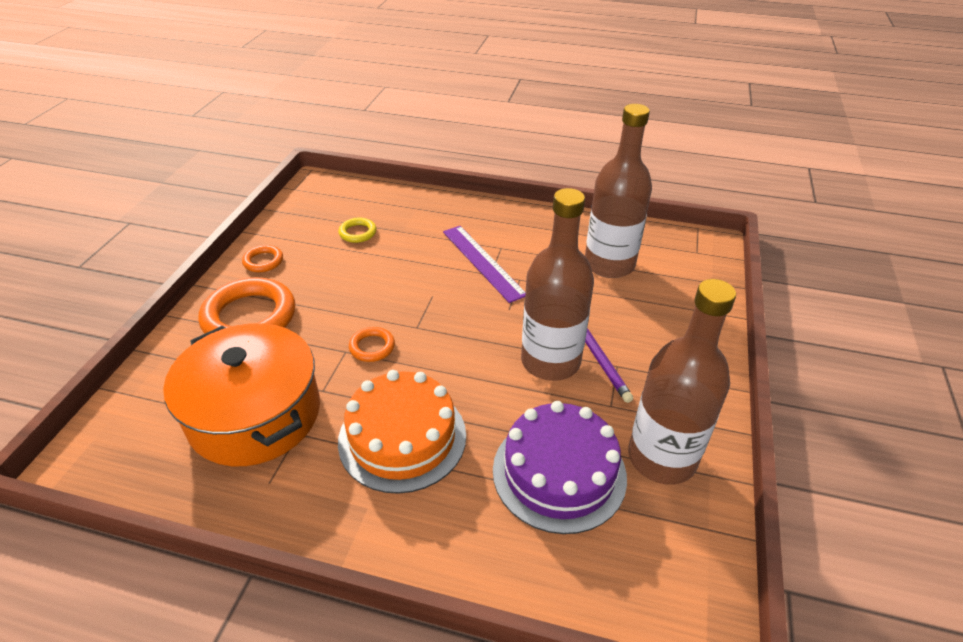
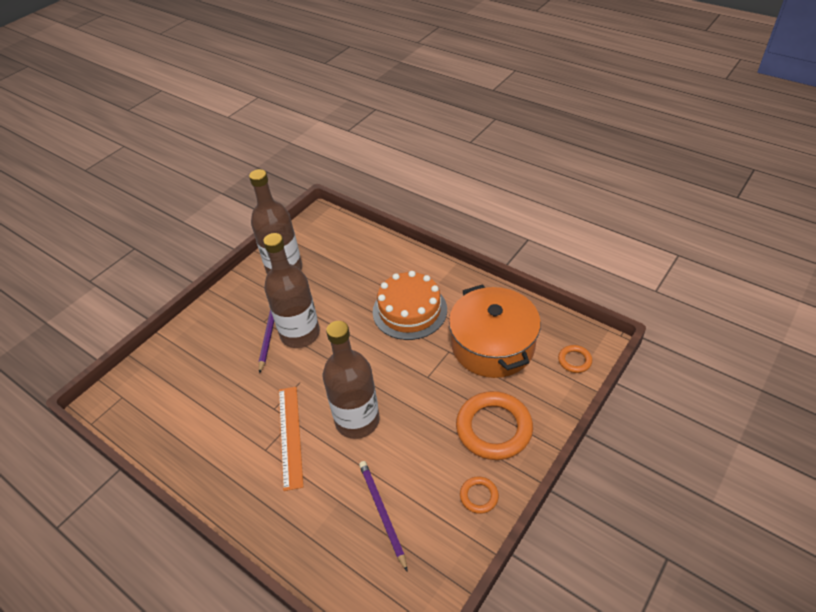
camera: 155 degrees left, 5 degrees up
yellow ring [338,218,376,243] -> purple pencil [359,461,408,572]
orange ring [349,327,395,362] -> orange ring moved to [558,345,592,373]
purple ruler [443,226,526,303] -> orange ruler [279,387,303,491]
purple cake [493,401,627,534] -> none
brown bottle [585,104,652,278] -> brown bottle moved to [323,321,380,439]

